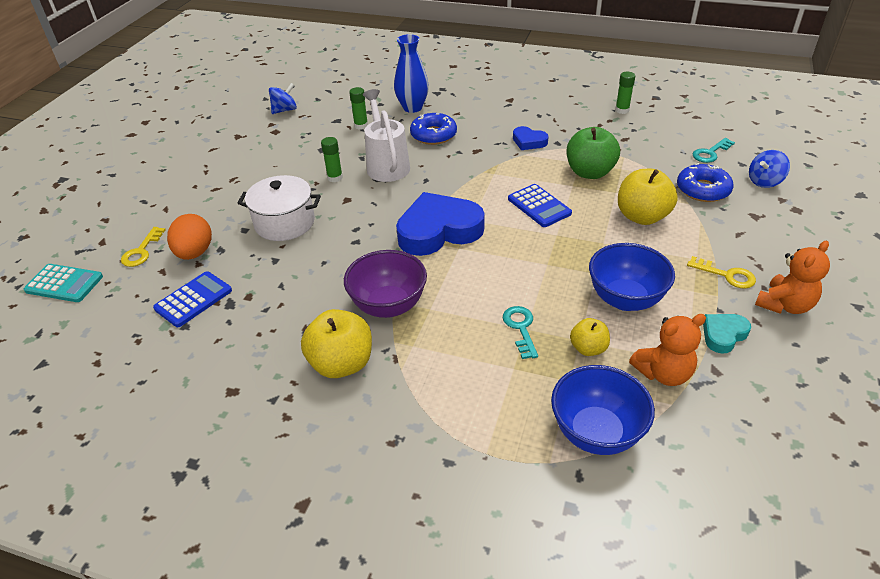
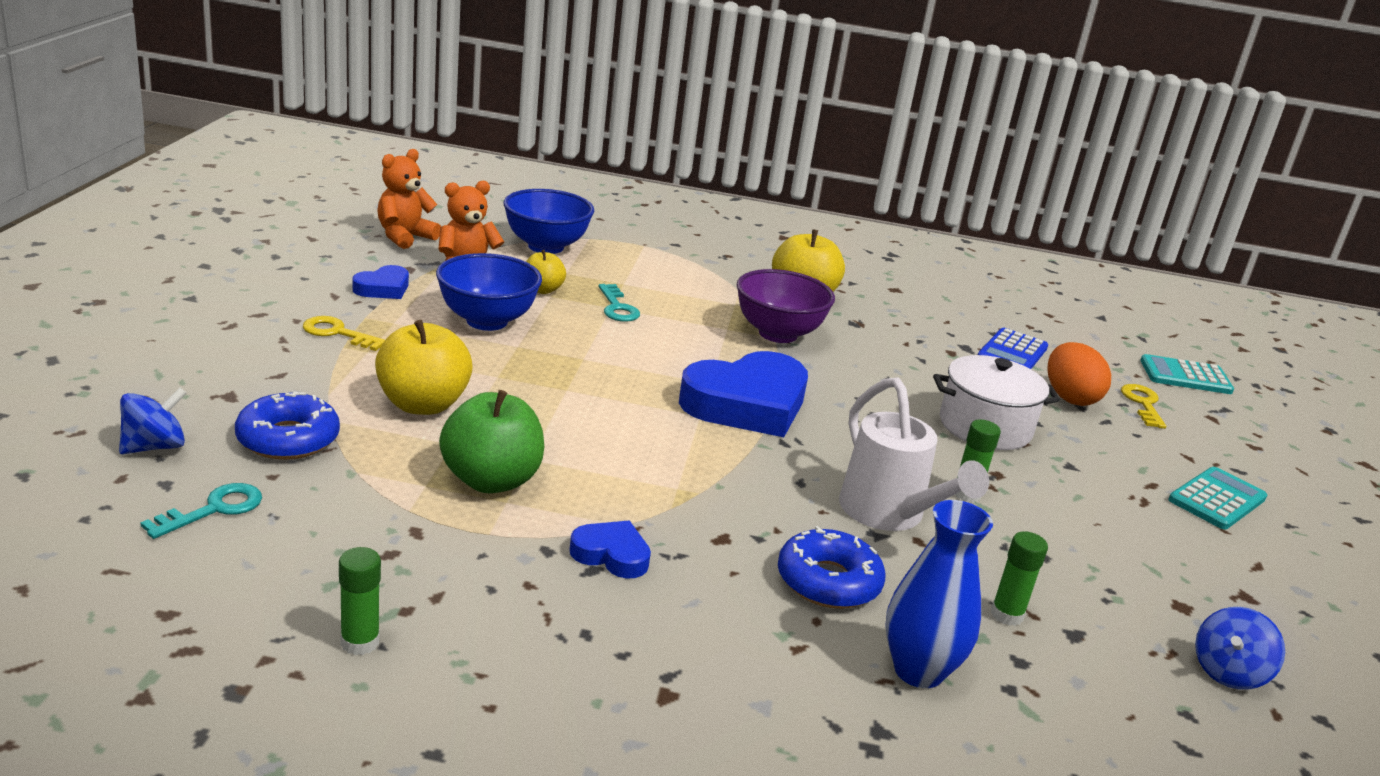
camera: 165 degrees right, 15 degrees down
blue calculator [508,184,572,227] -> none
turquoise heart [703,314,751,353] -> blue heart [353,265,409,299]
orange teddy bear [755,241,830,314] -> orange teddy bear moved to [377,149,441,249]
none -> turquoise calculator [1169,467,1267,529]

